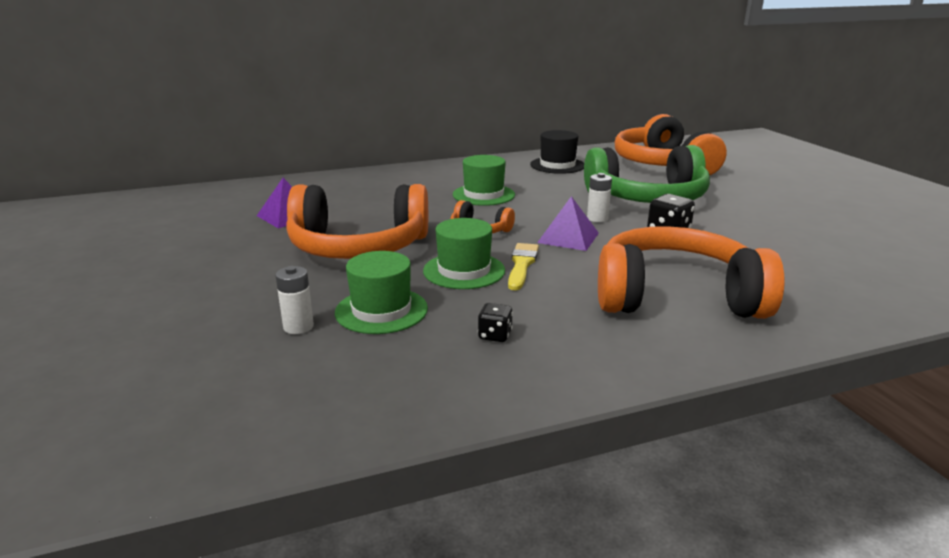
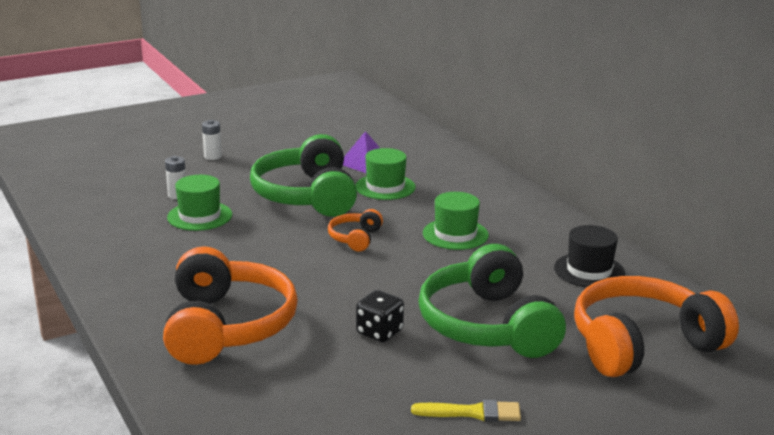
camera: 80 degrees right, 0 degrees up
orange headphones [286,184,428,259] -> green headphones [250,134,357,217]
green hat [423,218,505,289] -> green hat moved to [355,148,416,200]
black dice [478,303,513,342] -> none
yellow brush [508,243,539,291] -> yellow brush moved to [411,399,521,422]
purple pyramid [537,196,599,251] -> none
white battery [587,173,612,222] -> white battery moved to [202,120,222,160]

